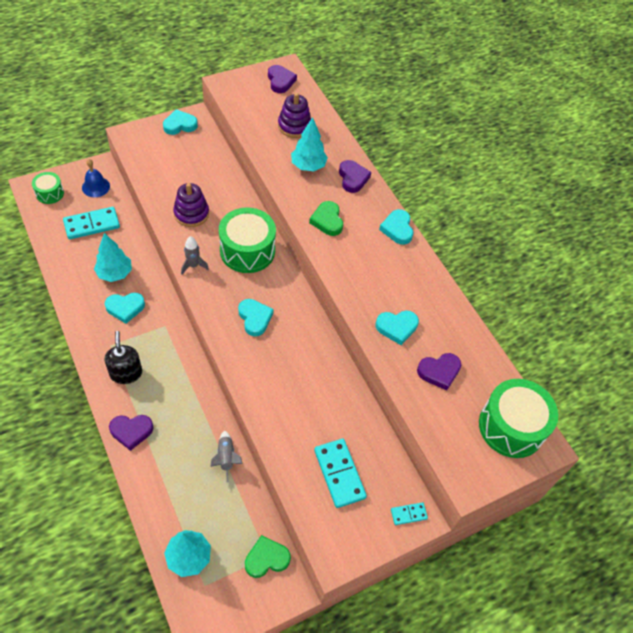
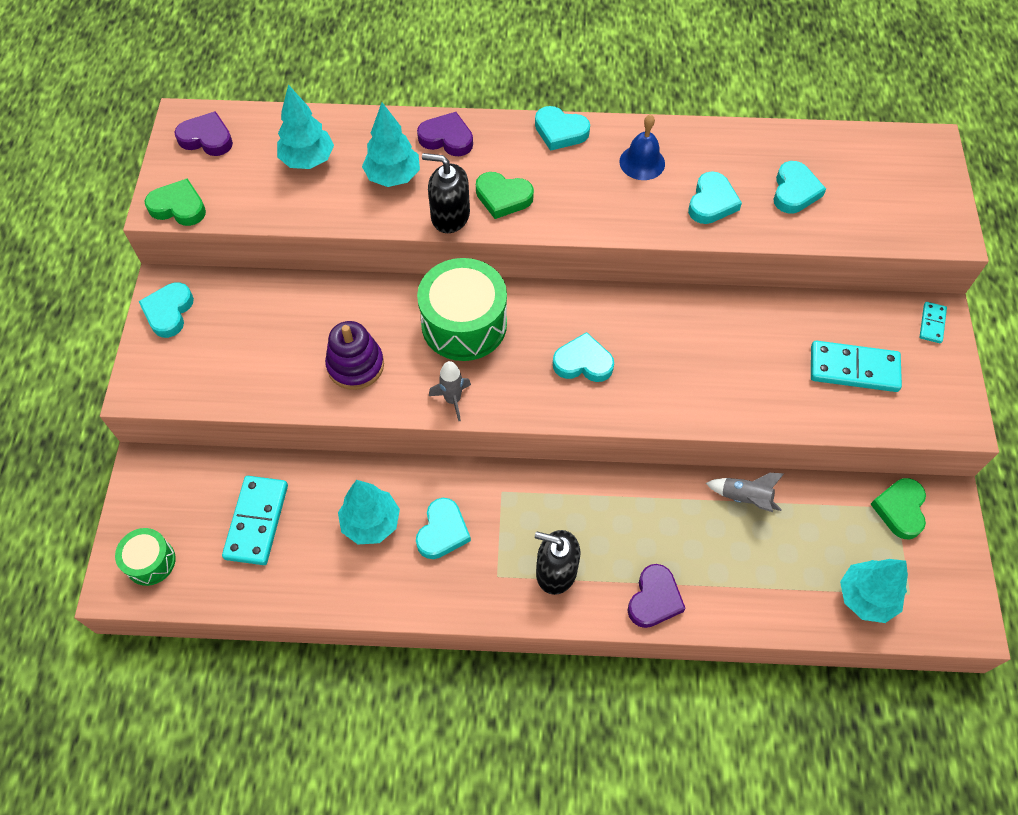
camera: 55 degrees left, 5 degrees up
blue bell [82,159,110,197] -> blue bell moved to [619,114,665,180]
purple stacking toy [278,93,311,138] -> turquoise tree [277,84,334,169]
purple heart [417,353,461,390] -> turquoise heart [773,161,826,213]
green drum [479,379,558,458] -> none
none -> green heart [145,178,206,226]
none -> black soap dispenser [422,153,470,233]

